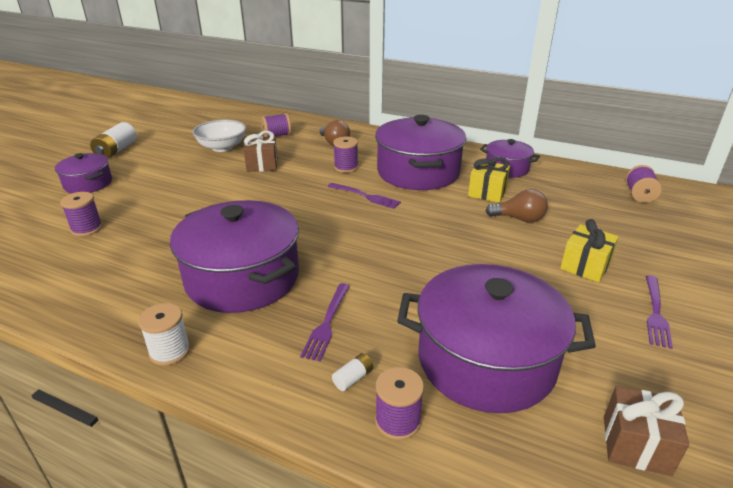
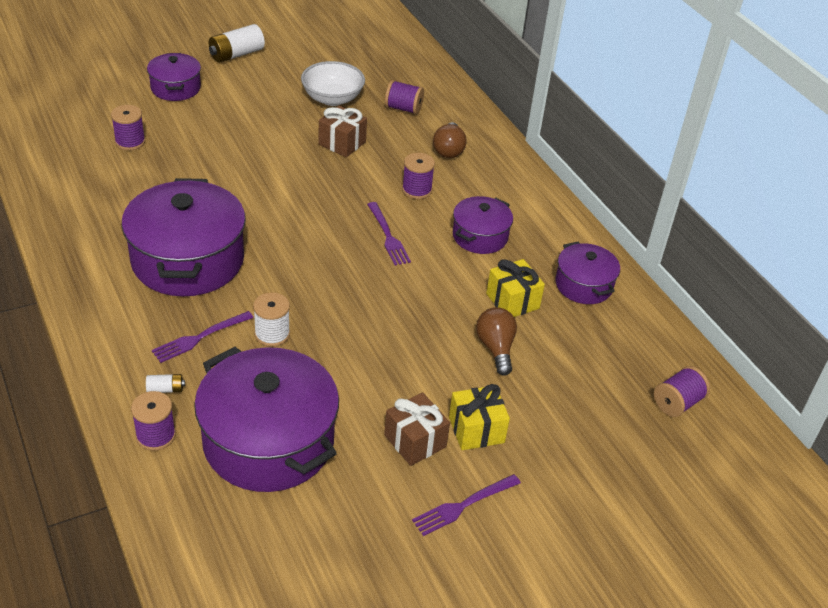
camera: 35 degrees right, 10 degrees up
white spool [138,303,191,366] -> white spool moved to [253,292,290,347]
purple pot [375,115,466,190] -> purple pot [453,196,513,254], size x0.53
brown light bulb [486,189,548,223] -> brown light bulb turned 150 degrees counterclockwise [476,307,517,376]
brown gift [604,386,689,476] -> brown gift moved to [384,392,450,466]

